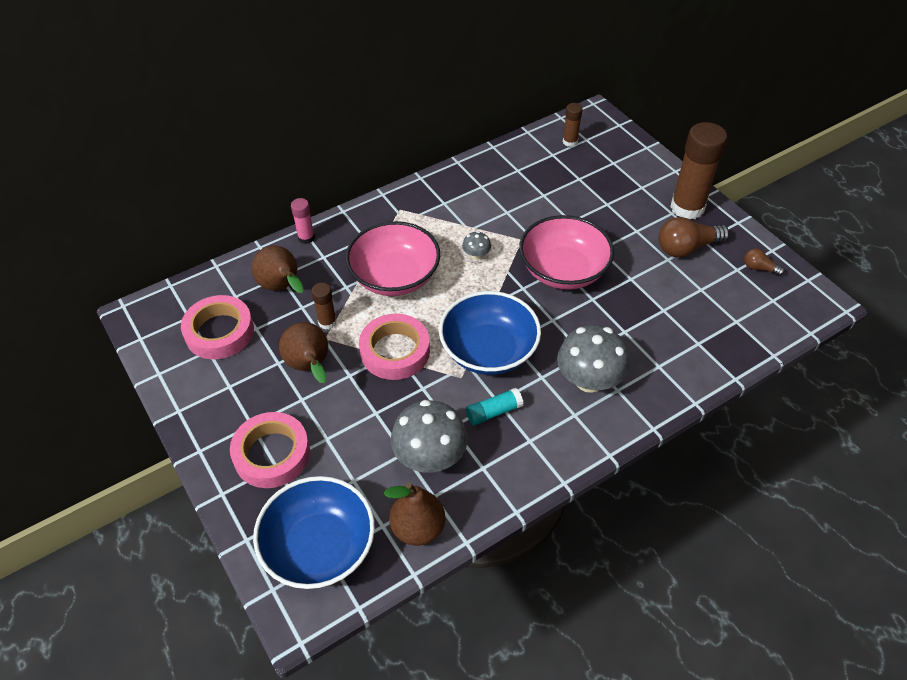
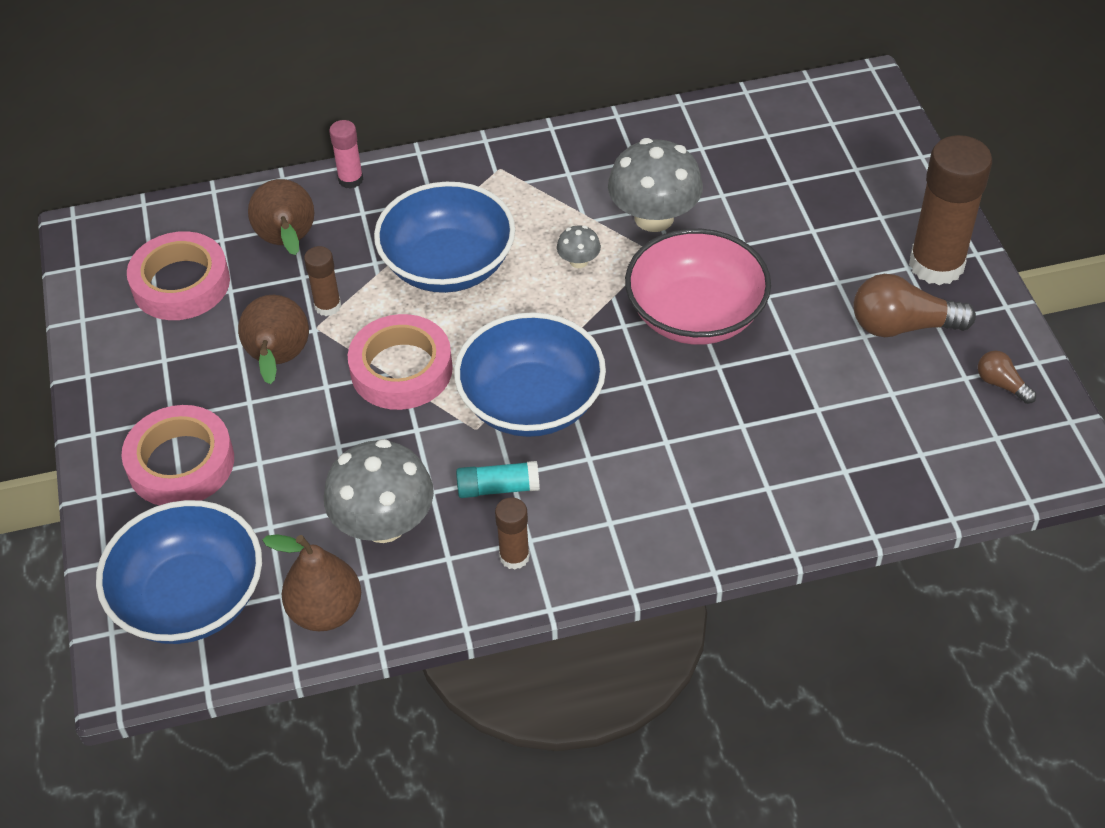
camera: 20 degrees right, 0 degrees up
pink bowl [345,221,440,296] -> blue bowl [374,182,515,293]
grey mushroom [557,325,630,393] -> grey mushroom moved to [608,138,703,232]
brown glue stick [563,103,583,147] -> brown glue stick moved to [495,498,530,570]

